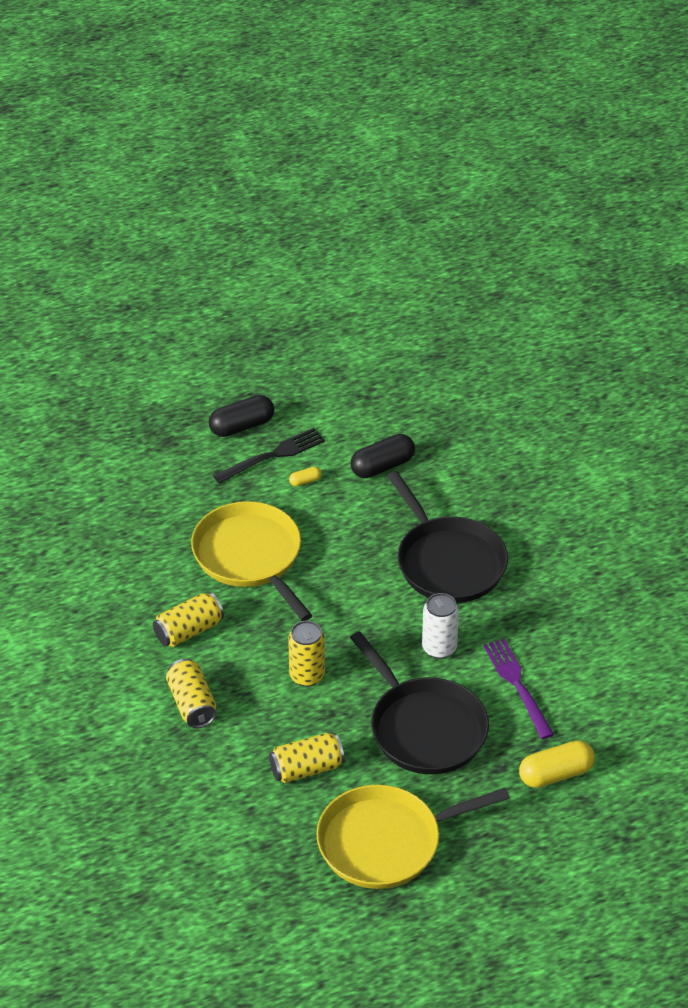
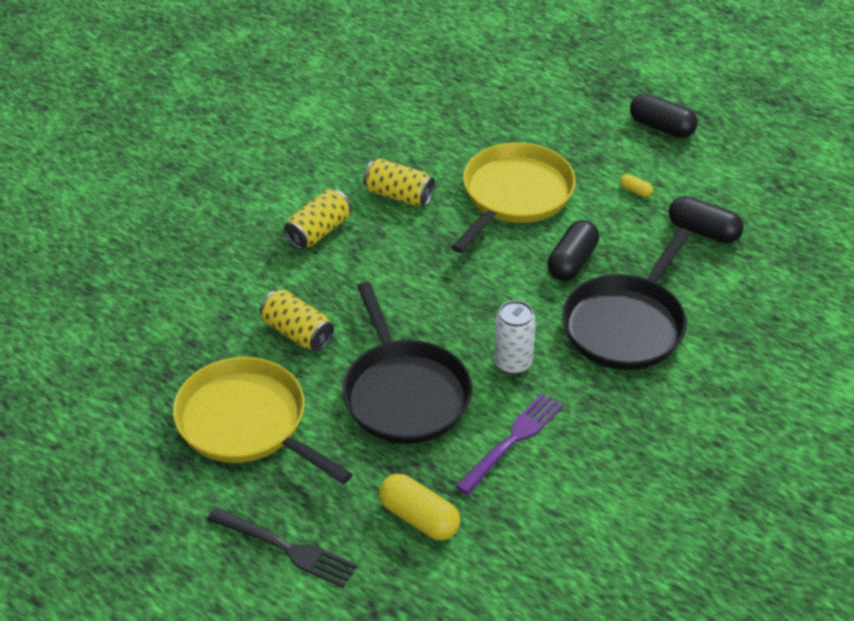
camera: 60 degrees right, 0 degrees up
black fork [213,428,325,484] -> black fork moved to [207,508,357,588]
yellow can [288,621,325,687] -> none
black pan [350,631,489,774] -> black pan turned 45 degrees counterclockwise [342,282,472,444]
none -> black capsule [547,220,599,281]

